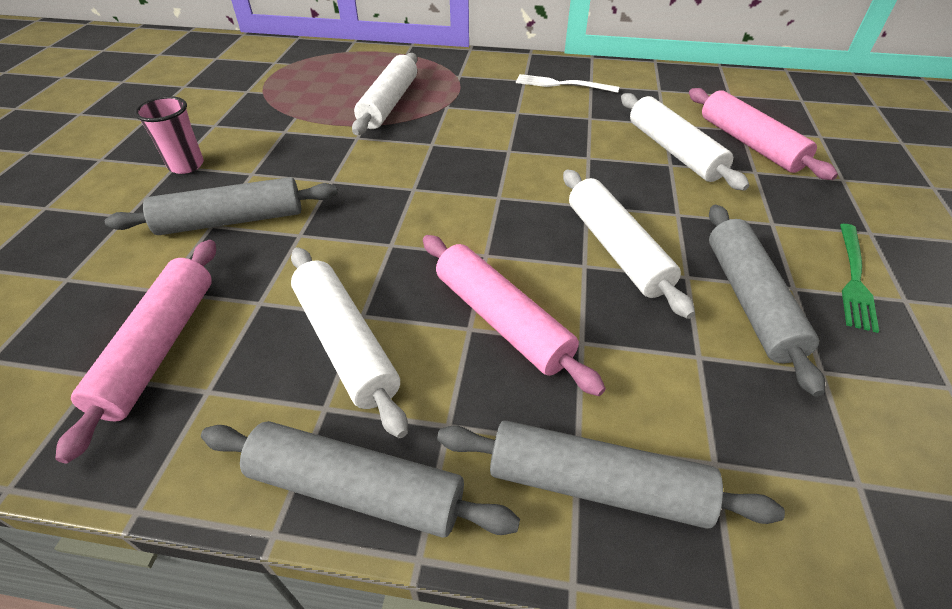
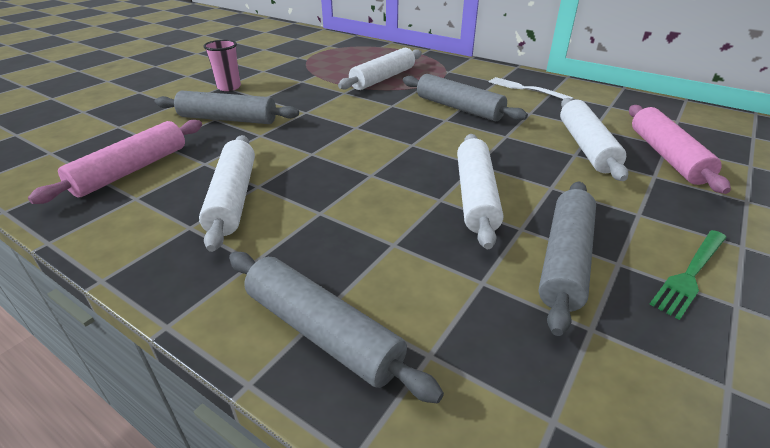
camera: 25 degrees right, 10 degrees down
grey rolling pin [201,421,520,538] -> grey rolling pin moved to [403,74,528,121]
pink rolling pin [423,235,606,396] -> none

